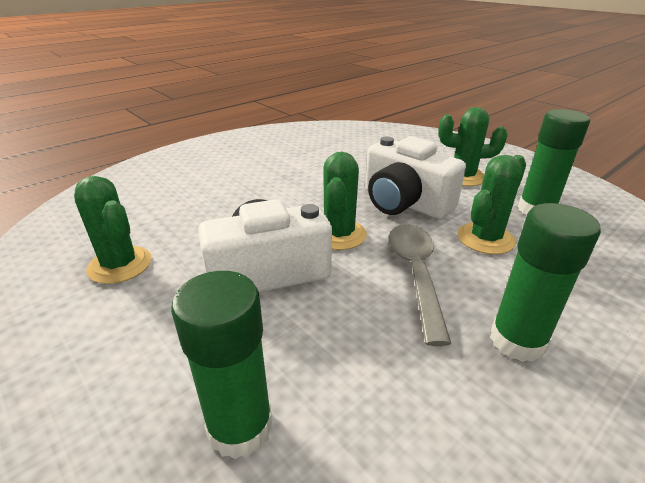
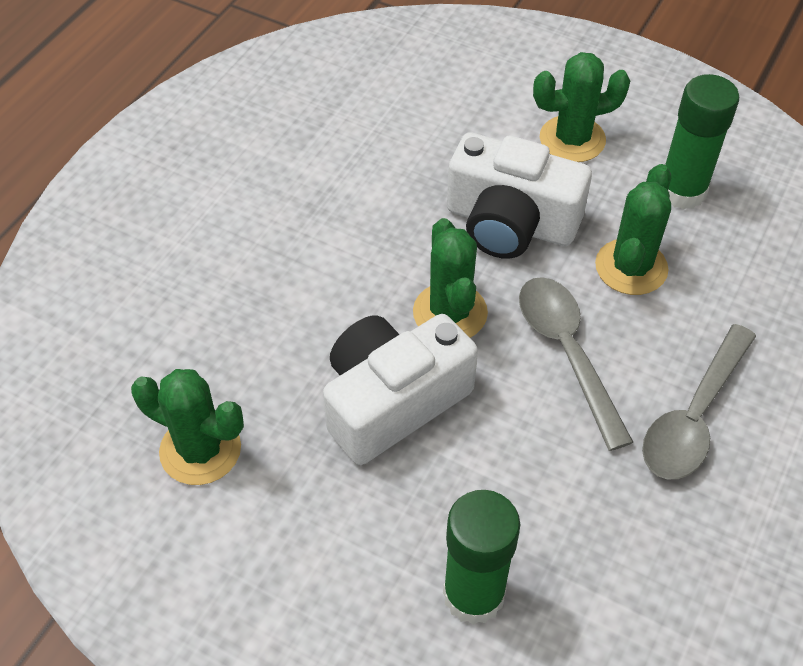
camera: 20 degrees left, 20 degrees up
green glue stick [490,203,601,362] -> grey spoon [642,324,756,479]

